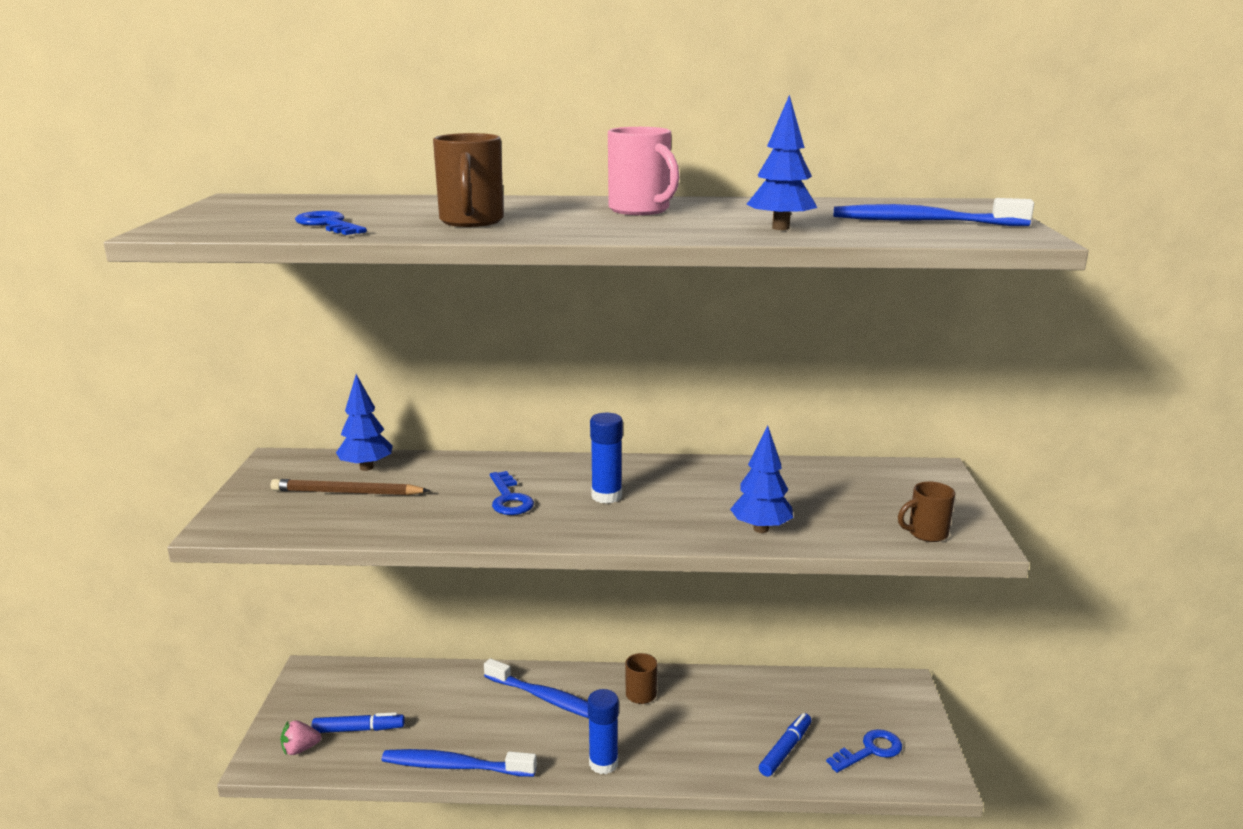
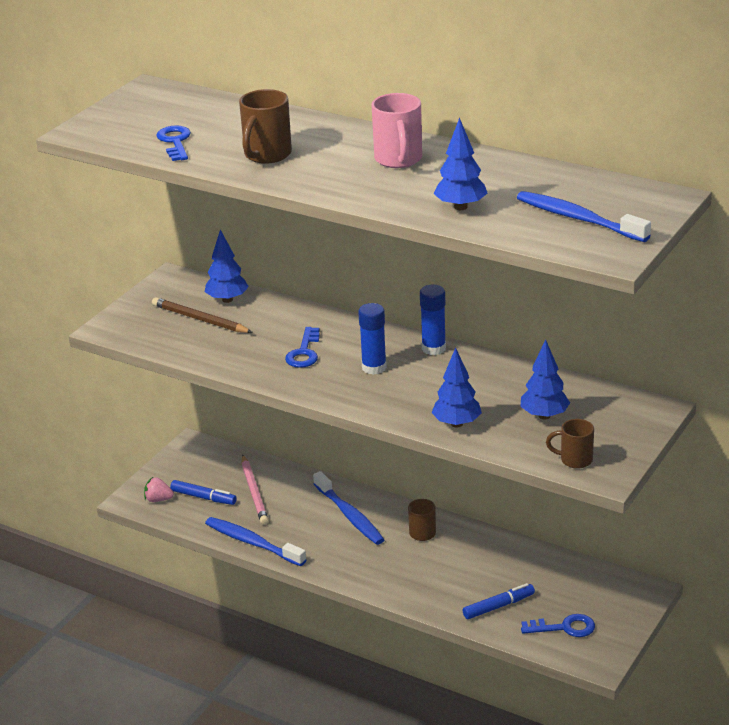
camera: 30 degrees right, 10 degrees up
blue glue stick [588,689,619,774] -> blue glue stick moved to [420,285,446,355]
none -> pink pencil [242,455,269,525]
none -> blue tree [521,340,570,420]

